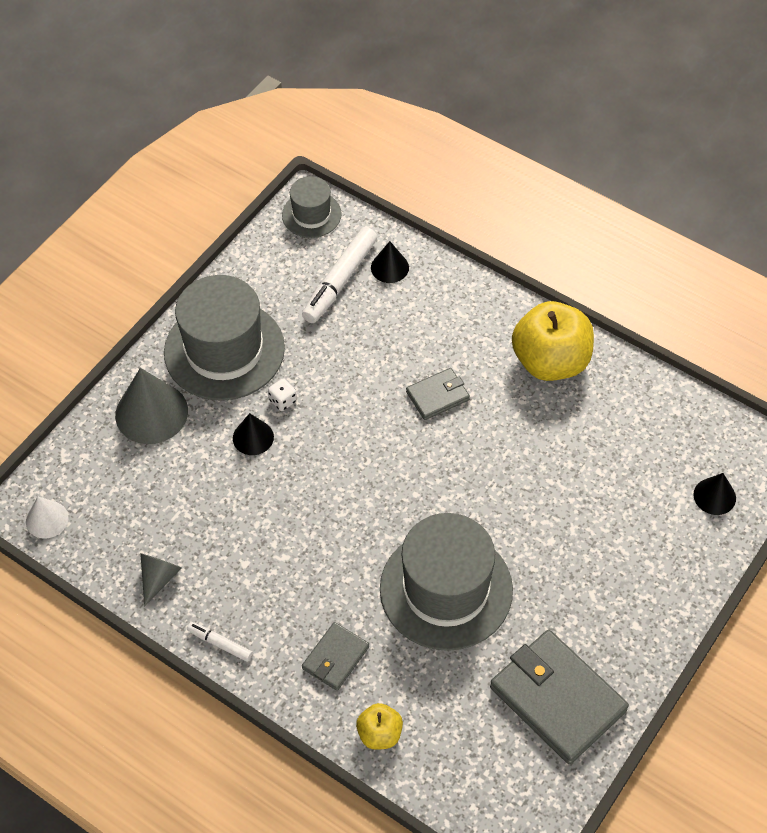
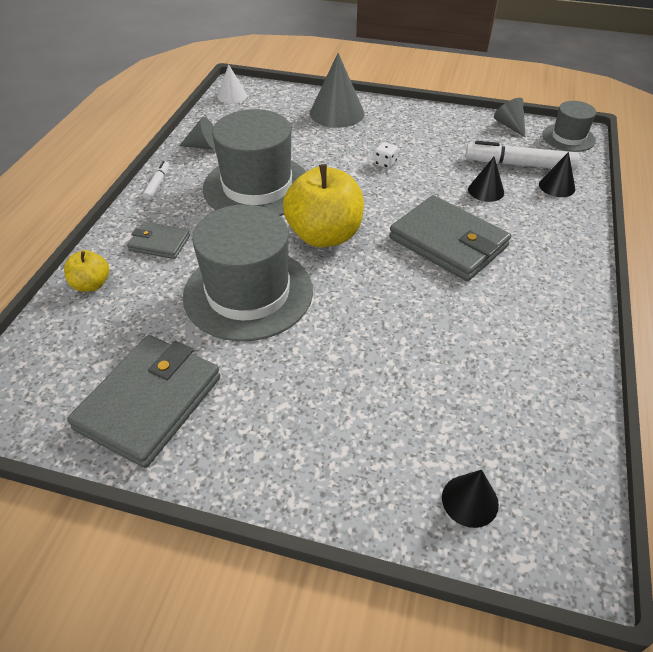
camera: 70 degrees right, 10 degrees down
grey hat [164,275,285,401] -> grey hat moved to [203,109,306,216]
black cone [233,413,274,455] -> black cone moved to [468,157,504,202]
grey wallet [406,368,470,420] -> grey wallet [389,195,511,281], size x1.91
yellow apple [512,301,594,381] -> yellow apple moved to [283,164,364,247]
none -> grey cone [494,98,525,137]

